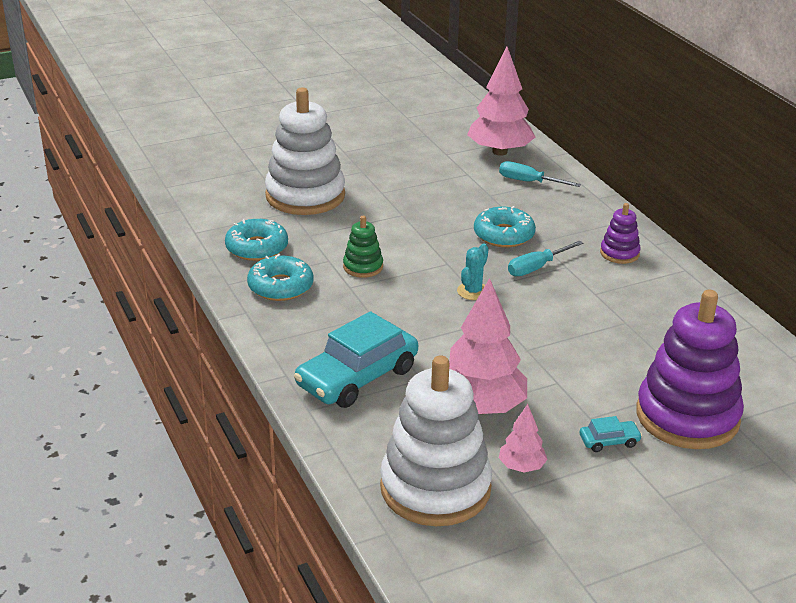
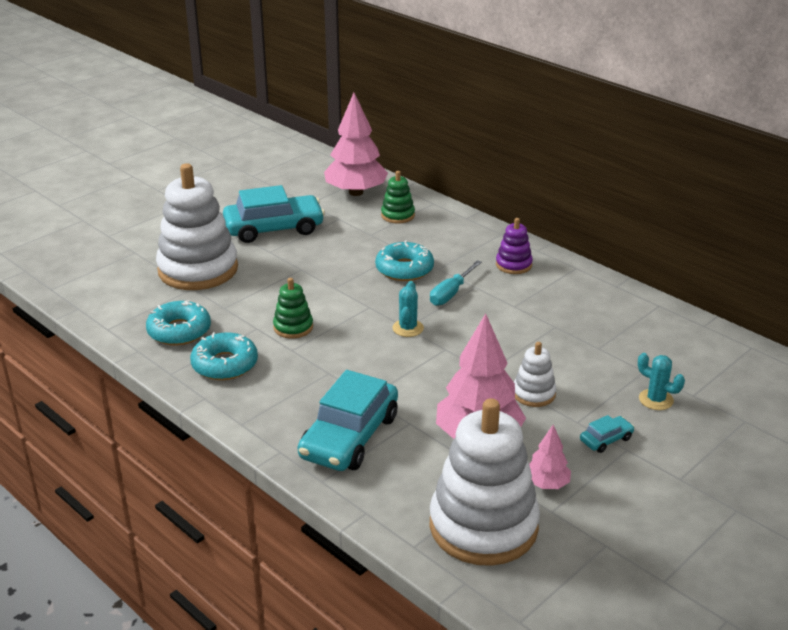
camera: 20 degrees left, 0 degrees up
turquoise screwdriver [499,161,581,187] -> green stacking toy [381,171,415,224]
purple stacking toy [636,290,744,449] -> turquoise cactus [638,353,685,410]
none -> turquoise car [223,185,325,243]
none -> white stacking toy [514,342,557,407]

